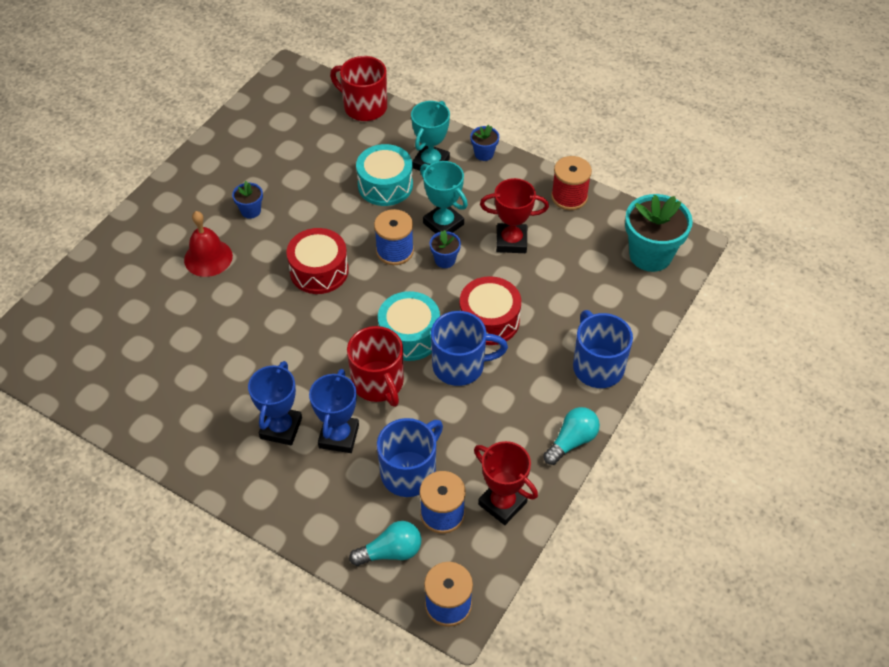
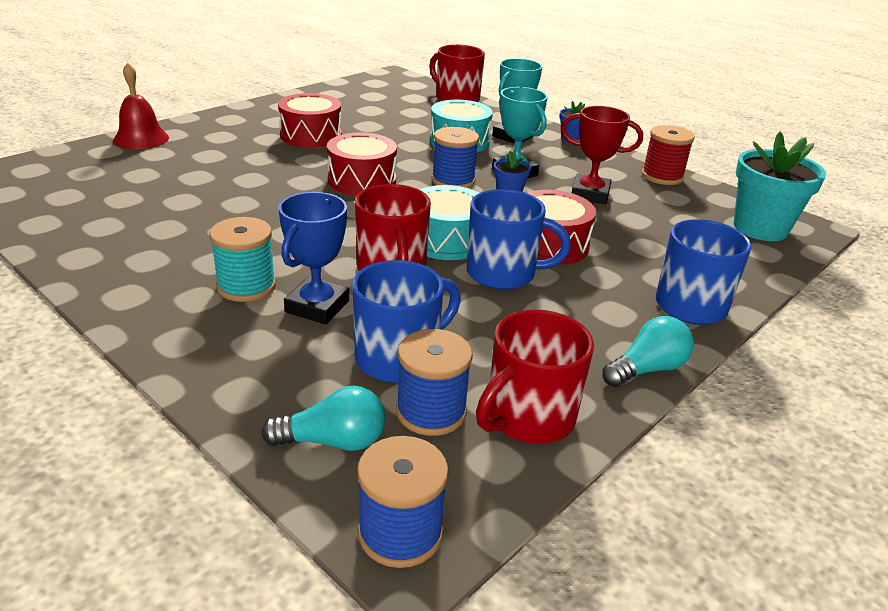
camera: 10 degrees right, 20 degrees down
red bell [184,211,233,277] -> red bell moved to [113,63,169,149]
blue flower pot [232,181,263,219] -> red drum [278,93,342,148]
blue trophy [248,361,302,446] -> turquoise spool [209,217,276,302]
red trophy [474,441,538,525] -> red mug [476,309,594,444]

